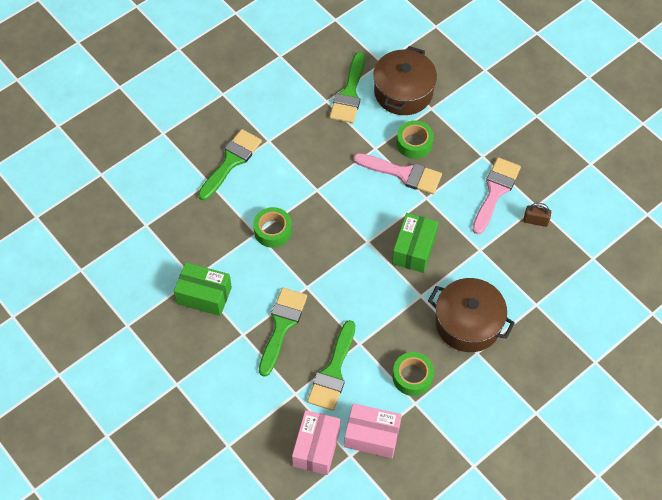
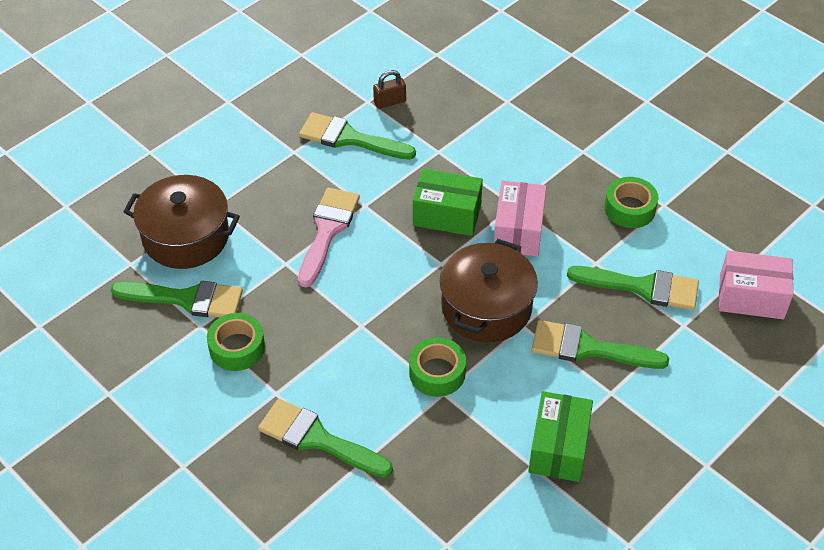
camera: 95 degrees left, 10 degrees down
pink box [344,403,402,458] -> pink box moved to [494,181,547,256]
green tape [396,120,434,159] -> green tape moved to [207,313,265,371]
brown pot [428,278,515,352] -> brown pot moved to [440,239,538,342]
pink brush [472,157,521,234] -> green brush [299,112,416,160]
brown padlock [523,203,551,227] -> brown padlock turned 60 degrees clockwise [373,70,406,109]

